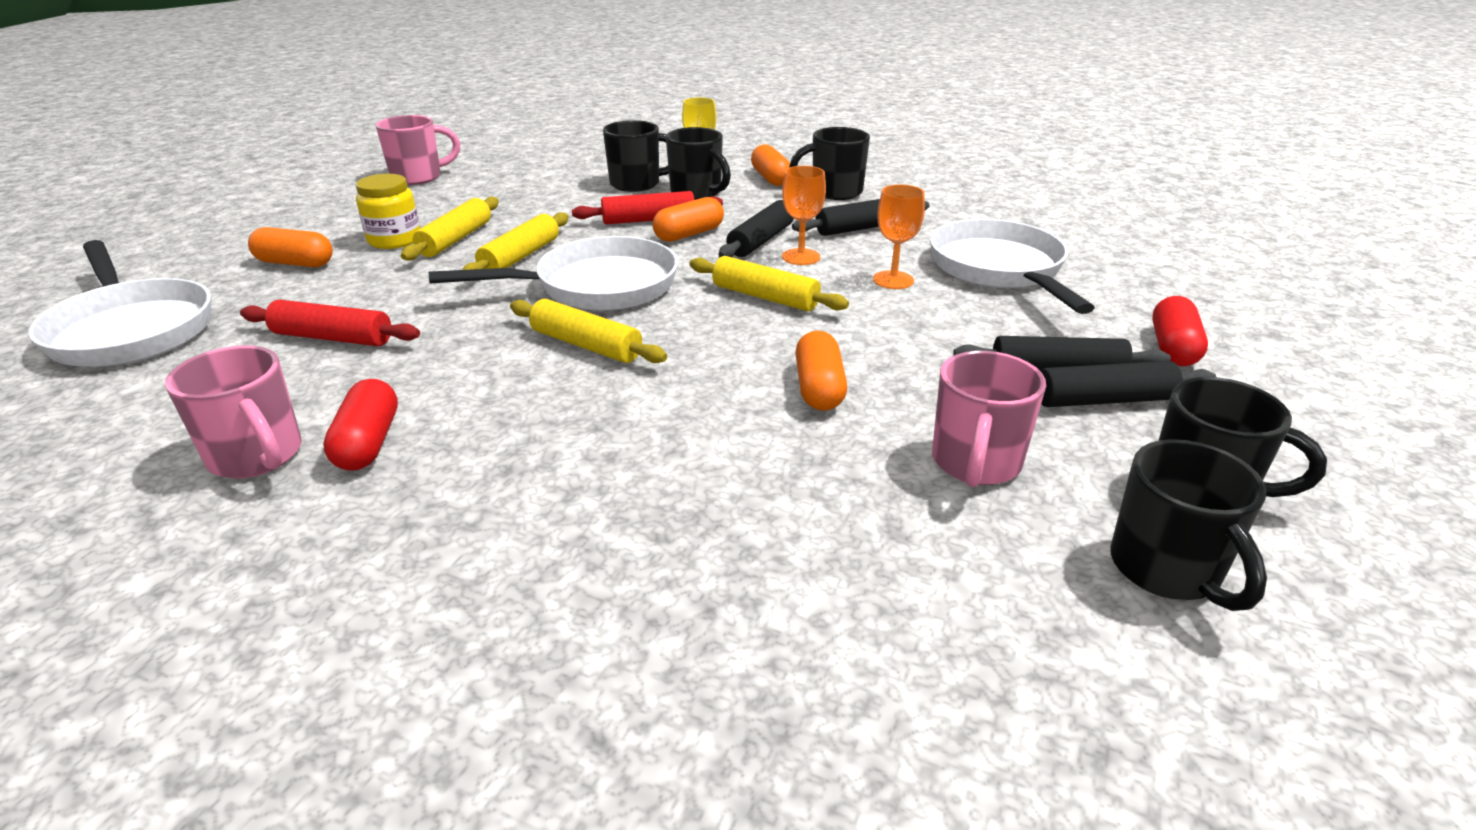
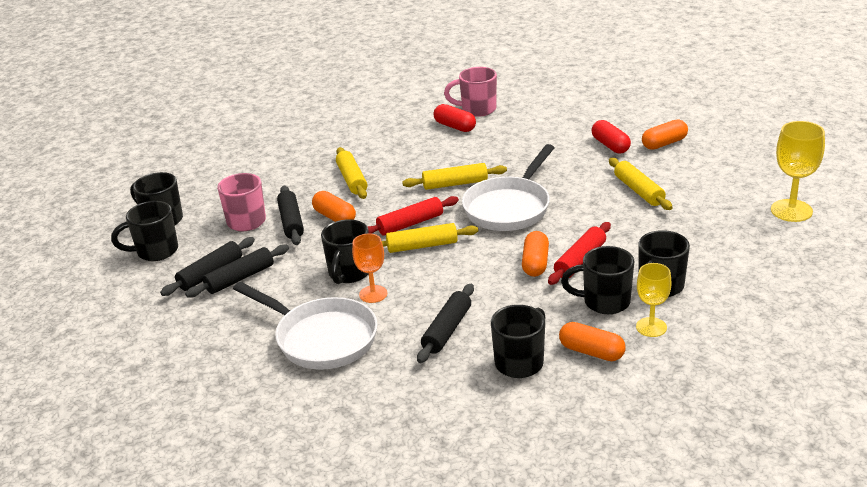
camera: 140 degrees right, 0 degrees up
white pan [28,240,211,367] -> none
red rolling pin [240,300,420,346] -> red rolling pin moved to [367,196,459,236]
yellow jar [356,174,420,249] -> none
pink mug [376,115,460,185] -> yellow goblet [771,121,825,222]
yellow rolling pin [462,212,569,270] -> yellow rolling pin moved to [336,147,367,199]
black rolling pin [719,200,794,257] -> black rolling pin moved to [277,186,304,245]
orange goblet [782,166,826,265] -> none
red capsule [1152,296,1208,366] -> red capsule moved to [591,120,631,154]
none -> black mug [321,219,369,284]

